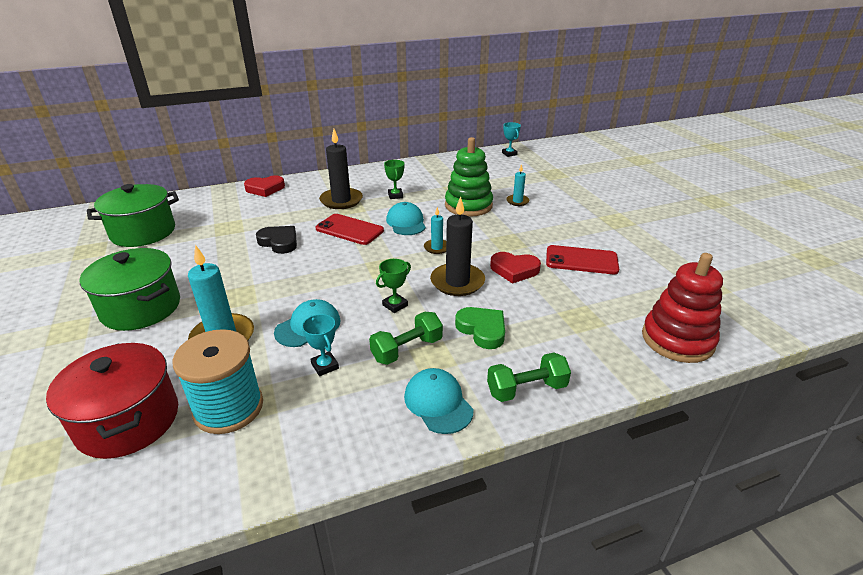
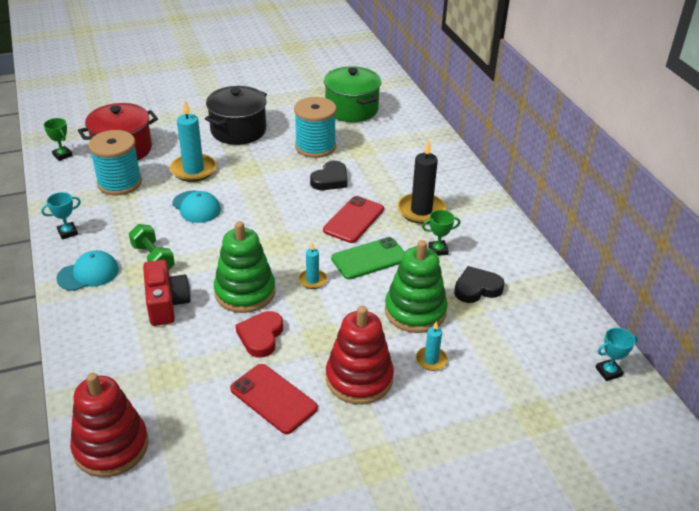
camera: 90 degrees right, 5 degrees up
green pot [80,248,180,331] -> black pot [205,86,267,145]
red heart [244,175,285,197] -> none
turquoise trophy [302,314,339,376] -> turquoise trophy moved to [41,192,81,240]
green trophy [376,259,411,313] -> green trophy moved to [44,118,73,161]
turquoise cap [386,202,426,235] -> green phone [331,237,405,280]
black candle [430,196,485,296] -> green stacking toy [214,221,275,313]
green heart [455,307,505,349] -> red camera [143,260,191,326]
green dumbbell [487,353,571,402] -> none
red phone [546,245,619,274] -> red phone turned 60 degrees counterclockwise [230,364,318,434]
none -> turquoise spool [294,97,337,158]
none -> red stacking toy [326,306,394,404]
none -> black heart [454,266,505,303]

